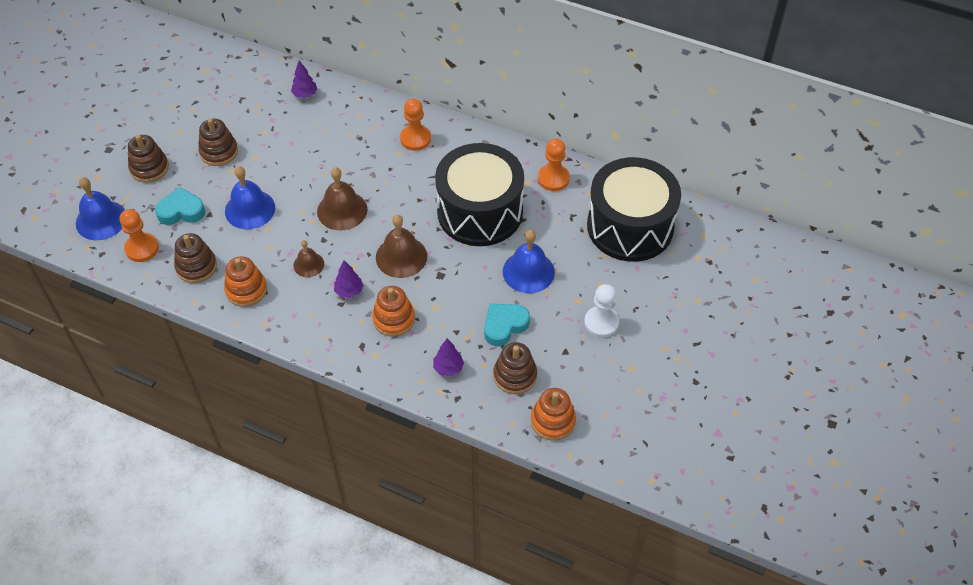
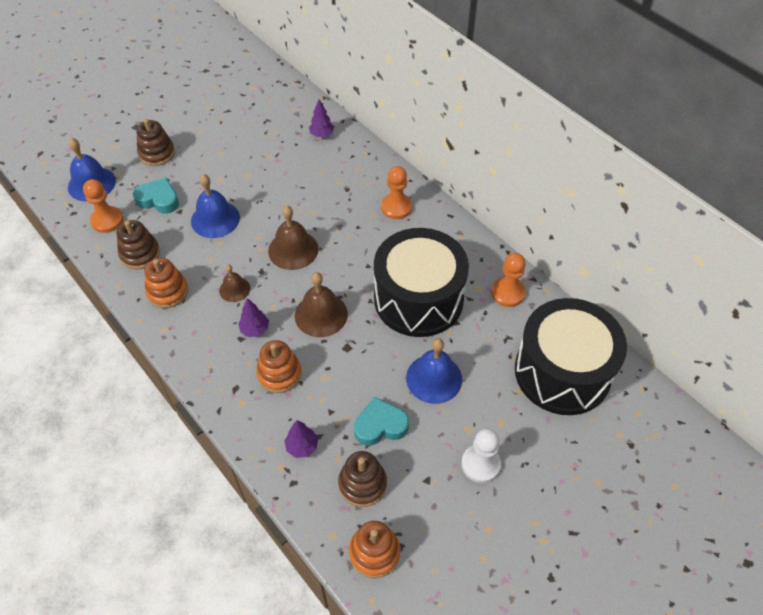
camera: 25 degrees right, 0 degrees up
brown stacking toy [198,118,238,166] -> none

